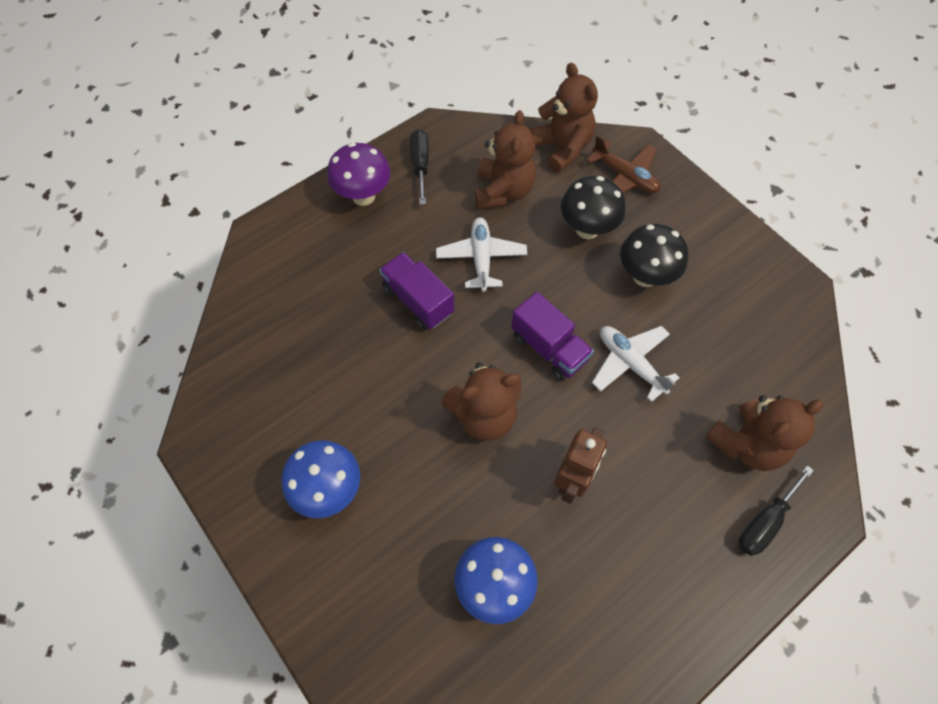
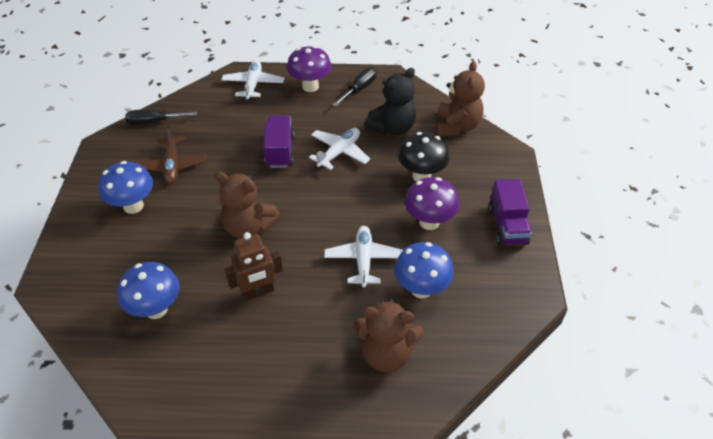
camera: 40 degrees right, 15 degrees down
brown teddy bear [475,110,536,209] -> black teddy bear [364,68,416,135]
purple truck [511,292,594,381] -> purple truck moved to [489,179,532,246]
brown plane [586,135,661,193] -> brown plane moved to [135,125,207,184]
black mushroom [620,224,688,287] -> purple mushroom [405,177,459,230]
black screwdriver [739,465,814,556] -> black screwdriver moved to [125,109,197,125]
none -> white plane [221,60,284,101]
none -> blue mushroom [394,242,454,298]

